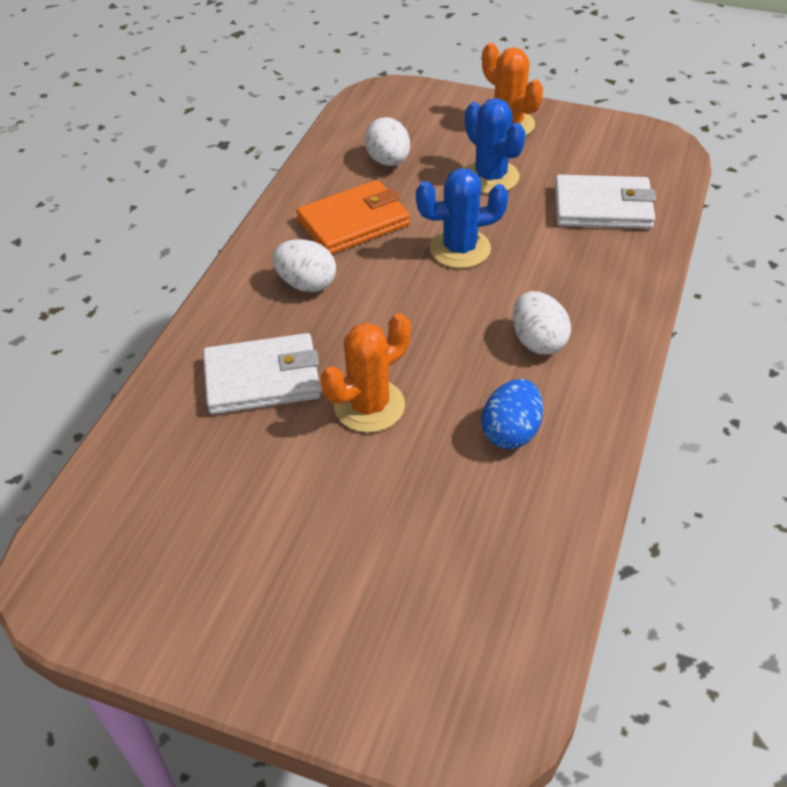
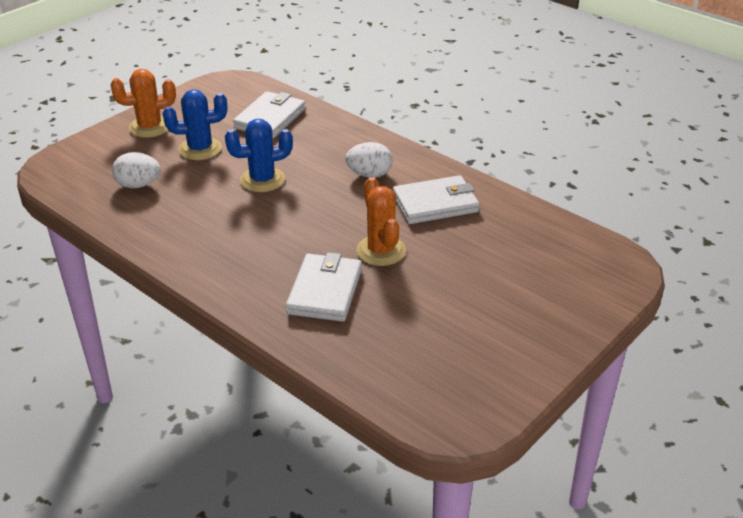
camera: 70 degrees left, 10 degrees down
white egg [272,239,336,292] -> none
orange wallet [296,180,410,254] -> none
blue cactus [416,168,508,268] -> blue cactus turned 60 degrees clockwise [225,119,293,192]
blue egg [482,379,543,449] -> white wallet [393,175,479,224]

